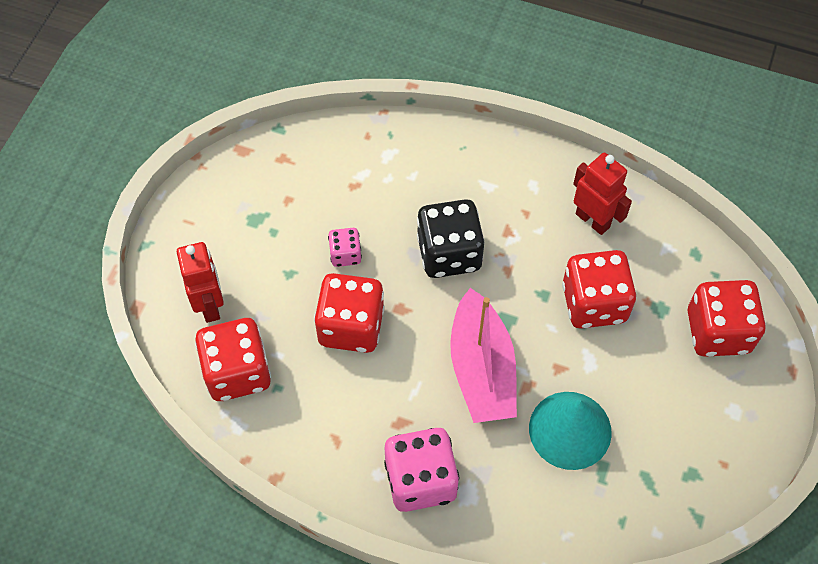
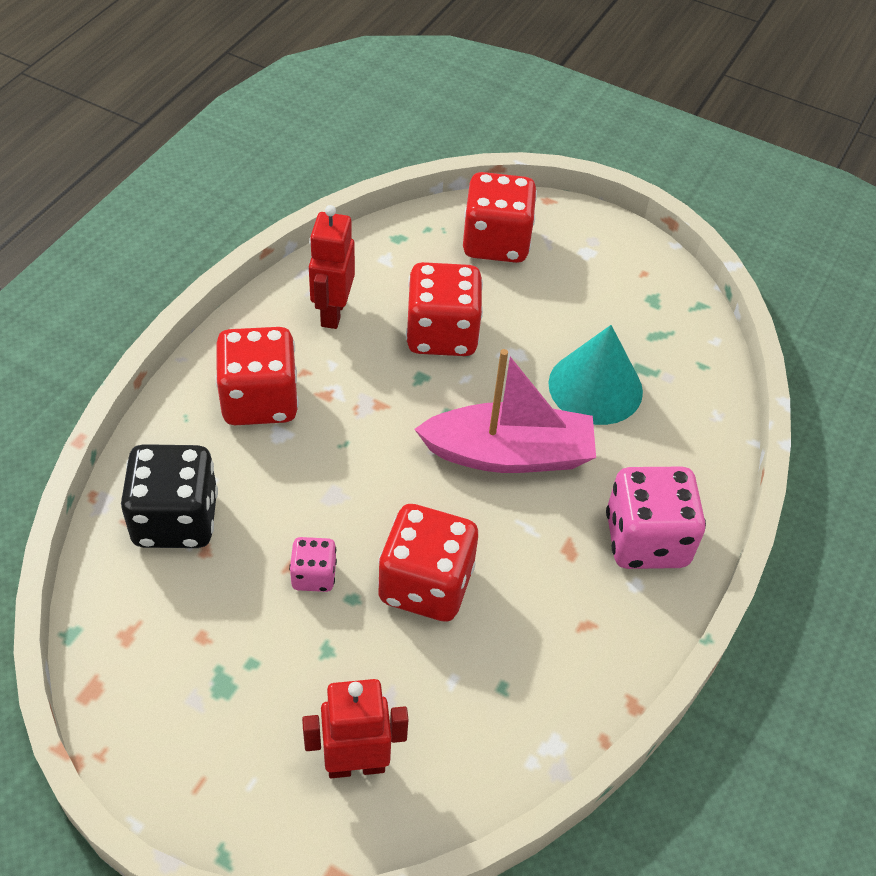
camera: 85 degrees left, 10 degrees down
red dice [195,318,271,401] -> red dice moved to [215,327,299,425]
black dice [417,199,484,278] -> black dice moved to [121,444,218,548]
red robot [573,153,632,235] -> red robot turned 45 degrees counterclockwise [309,205,355,329]

